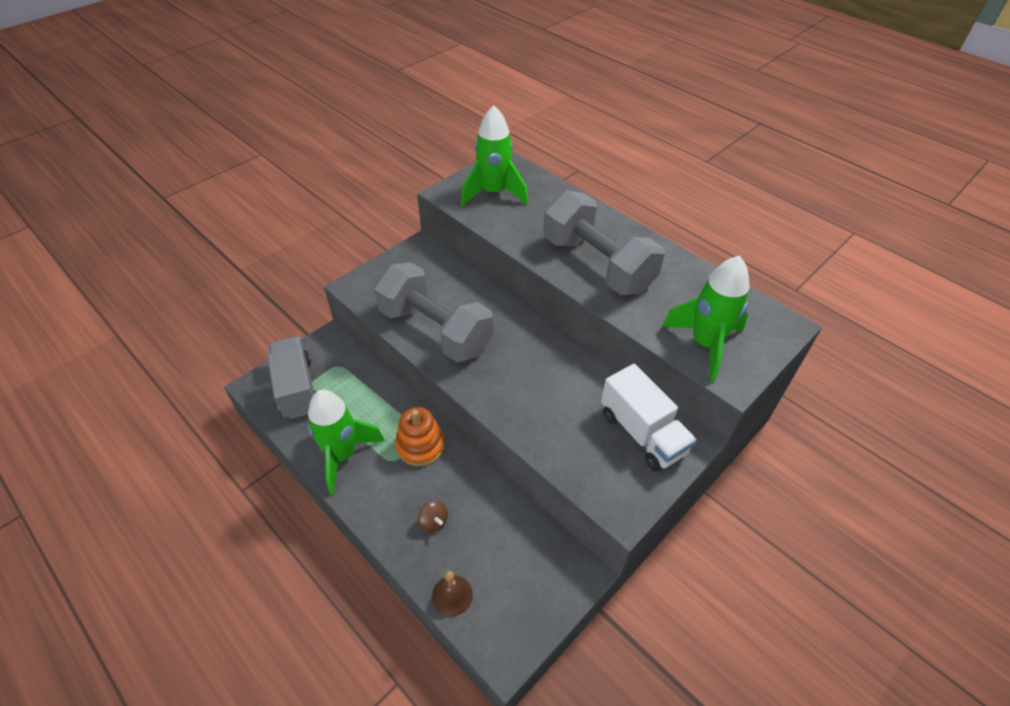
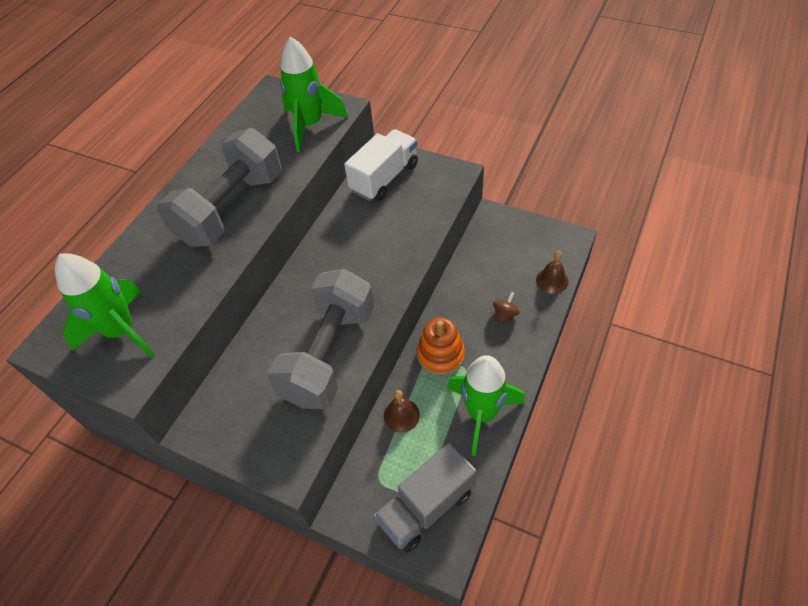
camera: 105 degrees left, 5 degrees up
none -> brown bell [384,390,420,432]

